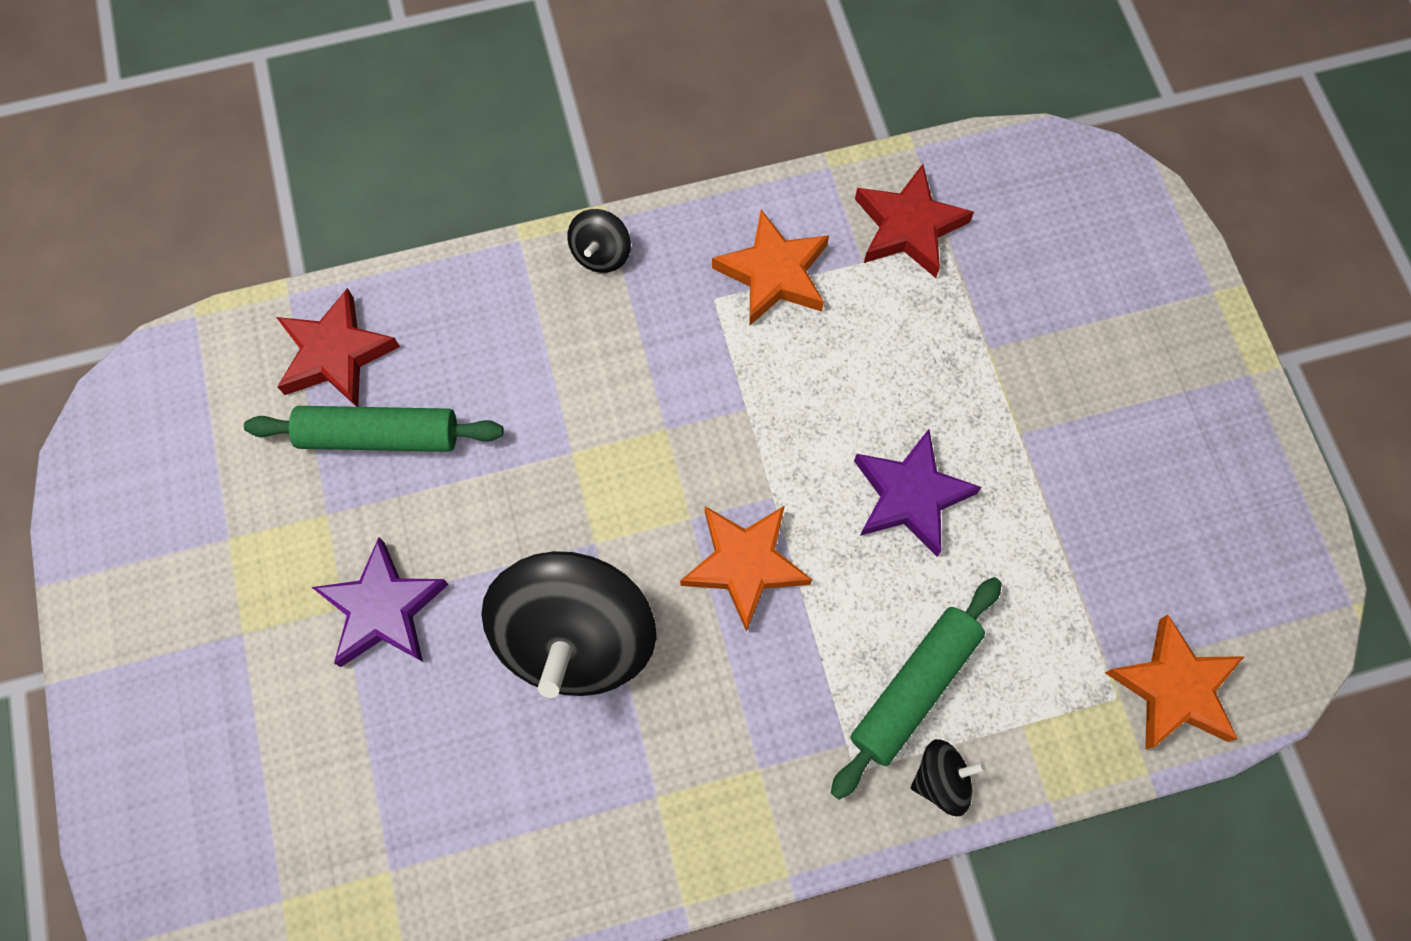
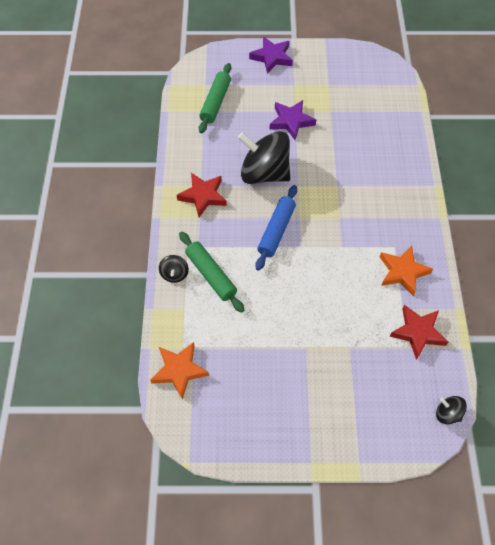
camera: 105 degrees right, 10 degrees down
green rolling pin [244,406,504,452] -> green rolling pin moved to [199,63,231,133]
red star [276,288,400,407] -> red star moved to [176,173,227,217]
black spinning top [567,209,631,273] -> black spinning top moved to [436,396,467,424]
orange star [680,505,812,632] -> blue rolling pin [255,185,297,271]
purple star [854,429,982,556] -> purple star moved to [249,37,293,74]

